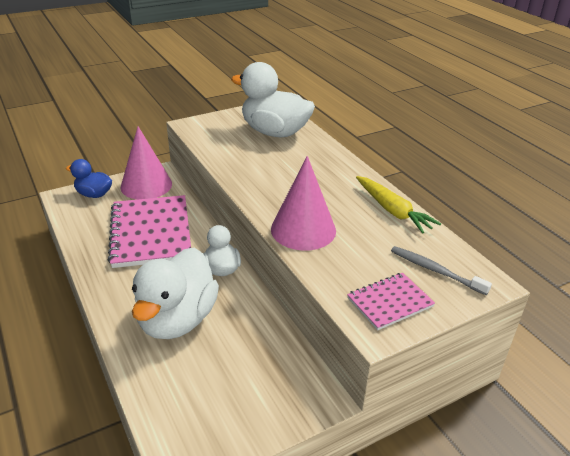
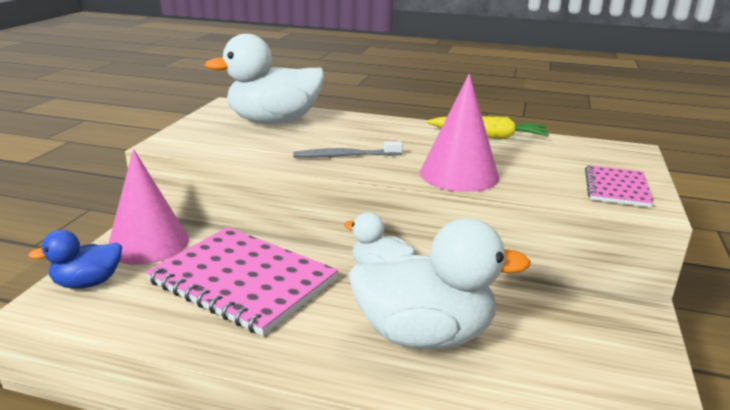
camera: 45 degrees left, 10 degrees down
white duck [132,247,219,339] -> white duck turned 60 degrees counterclockwise [348,218,531,349]
grey toothbrush [391,246,492,295] -> grey toothbrush moved to [293,141,403,158]

